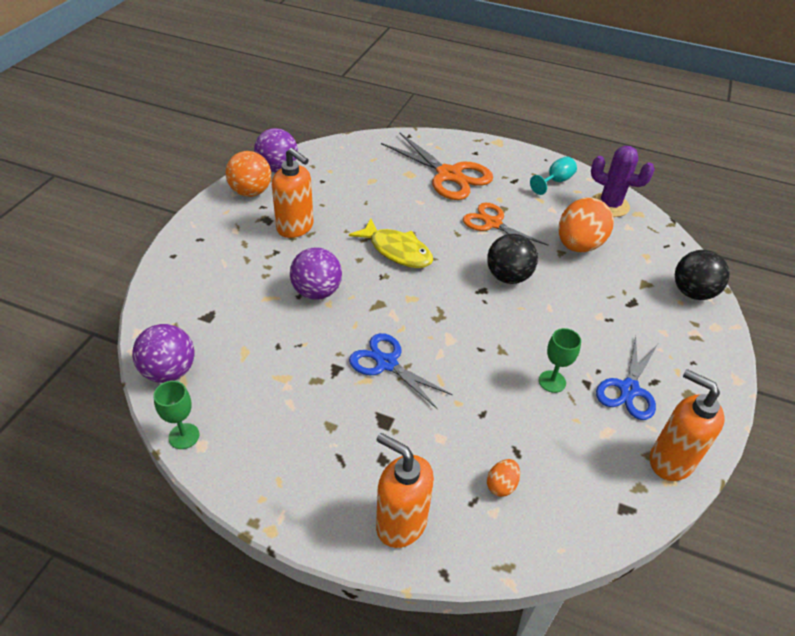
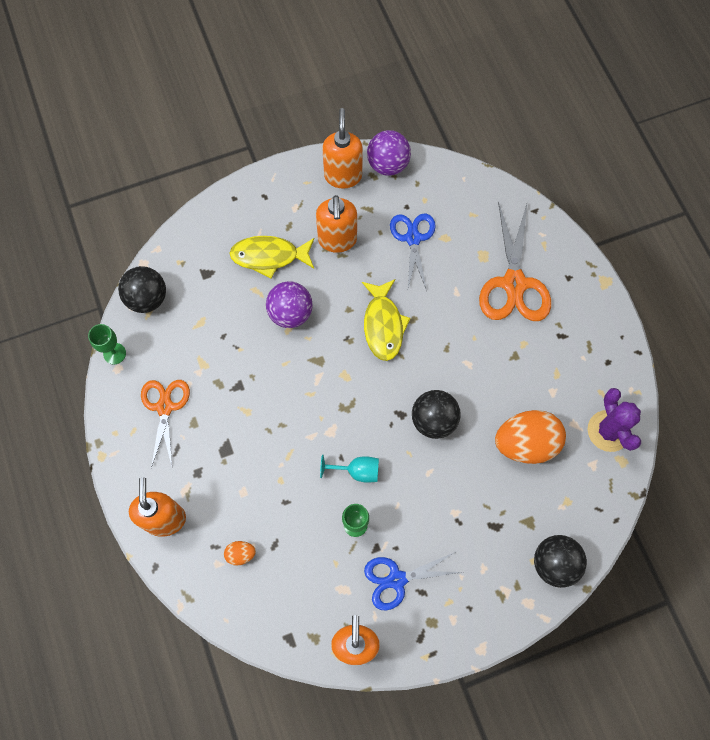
camera: 50 degrees right, 25 degrees up
purple ball [132,324,195,383] -> black ball [118,266,166,313]
orange ball [226,151,271,197] -> orange soap dispenser [322,108,363,189]
blue scissors [349,333,453,409] -> blue scissors moved to [390,214,436,290]
orange scissors [463,203,549,254] -> orange scissors moved to [141,380,190,468]
turquoise goblet [530,156,577,195] -> turquoise goblet moved to [320,455,379,483]
none -> yellow fish [229,236,314,279]

